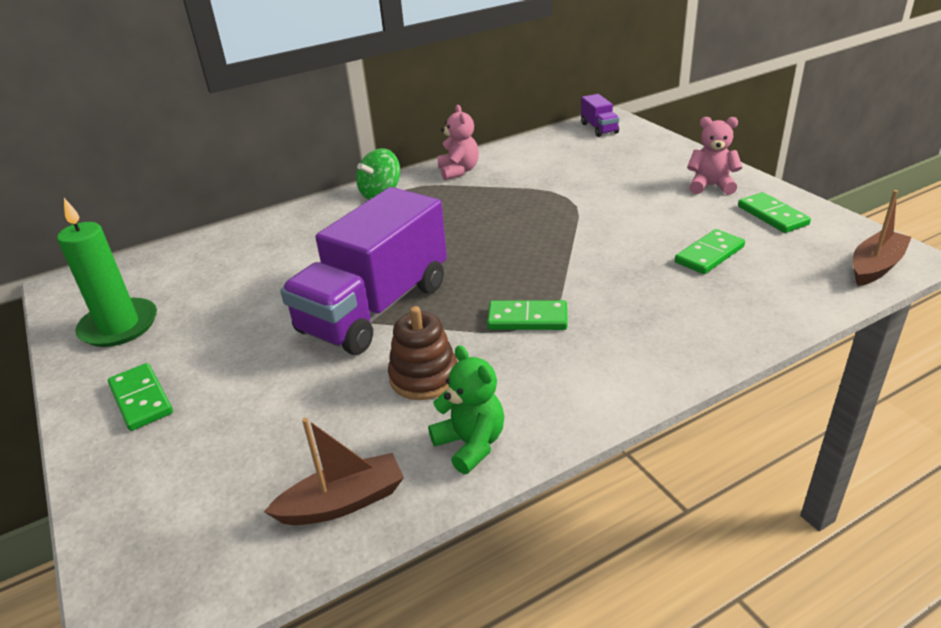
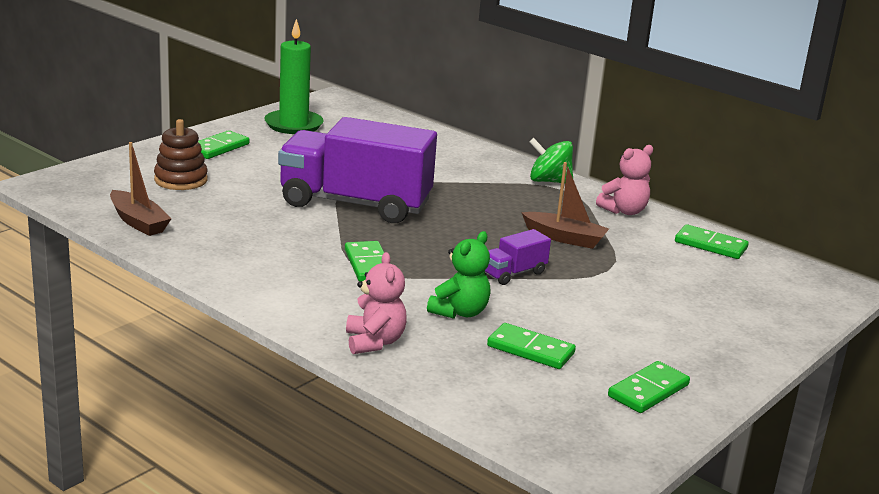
camera: 65 degrees right, 10 degrees down
brown stacking toy [388,306,458,400] -> brown stacking toy moved to [154,119,207,190]
green teddy bear [428,345,504,474] -> green teddy bear moved to [427,231,491,319]
purple truck [581,94,619,137] -> purple truck moved to [484,229,551,285]
pink teddy bear [687,117,743,195] -> pink teddy bear moved to [346,252,407,354]
brown boat [853,190,912,286] -> brown boat moved to [521,162,609,249]
none -> green domino [675,224,749,259]

